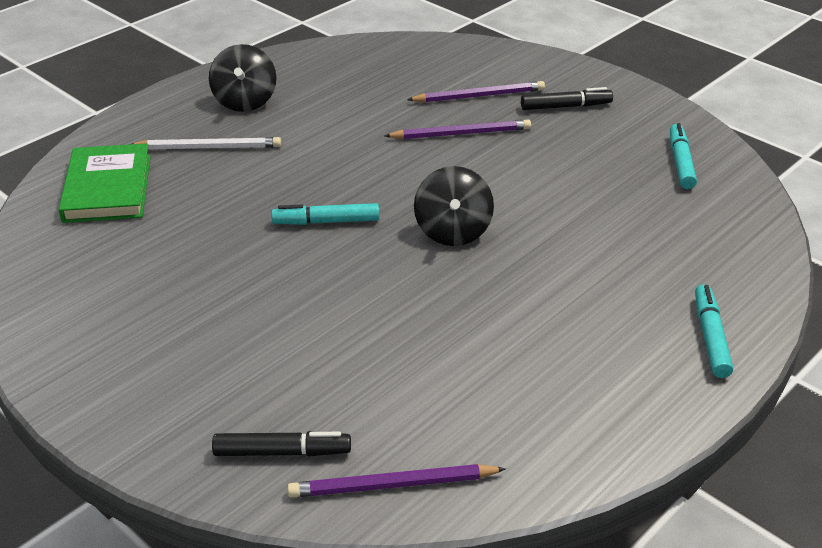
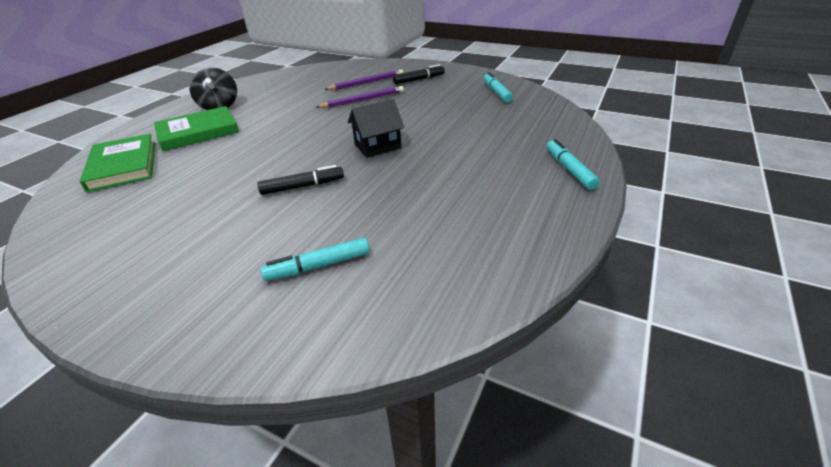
camera: 15 degrees left, 0 degrees up
white pencil [132,137,281,150] -> green book [154,106,239,151]
black marker [212,431,351,457] -> black marker moved to [257,165,344,195]
turquoise marker [271,203,379,225] -> turquoise marker moved to [260,238,369,281]
purple pencil [287,464,506,498] -> none
black spinning top [414,166,494,246] -> black house [348,99,404,158]

